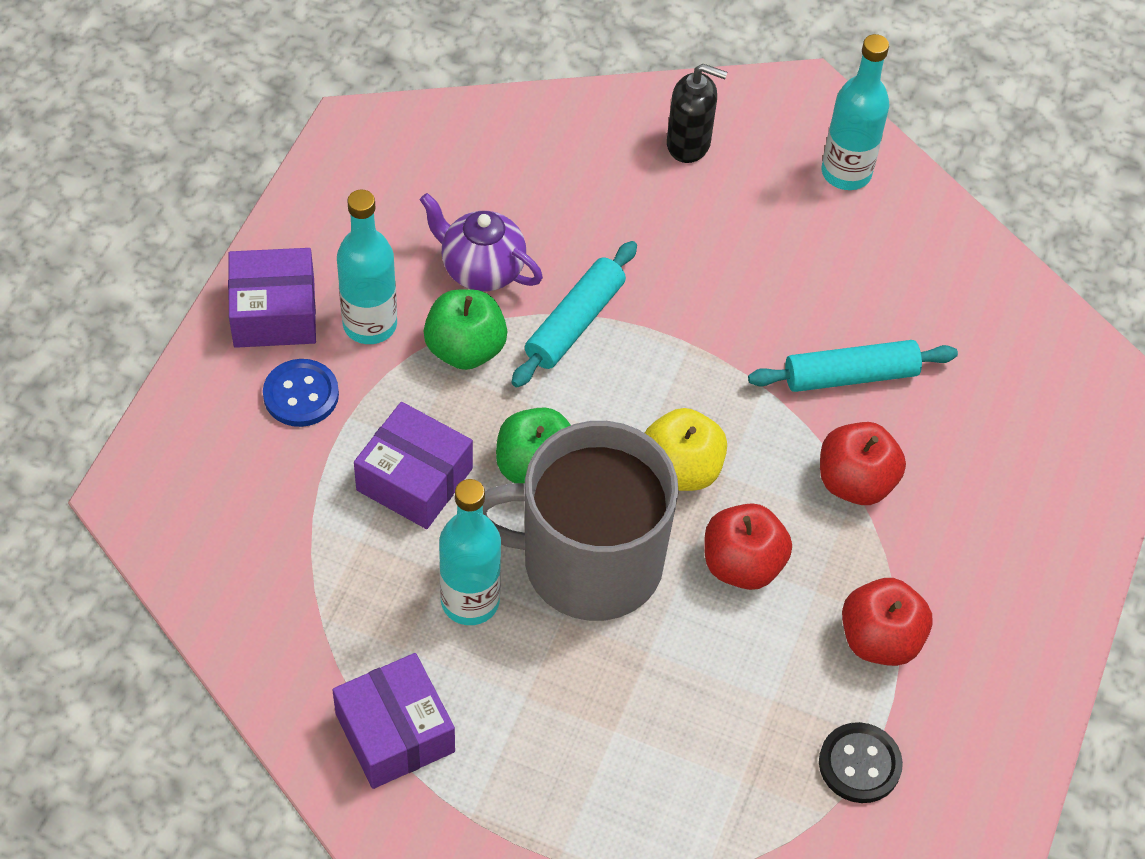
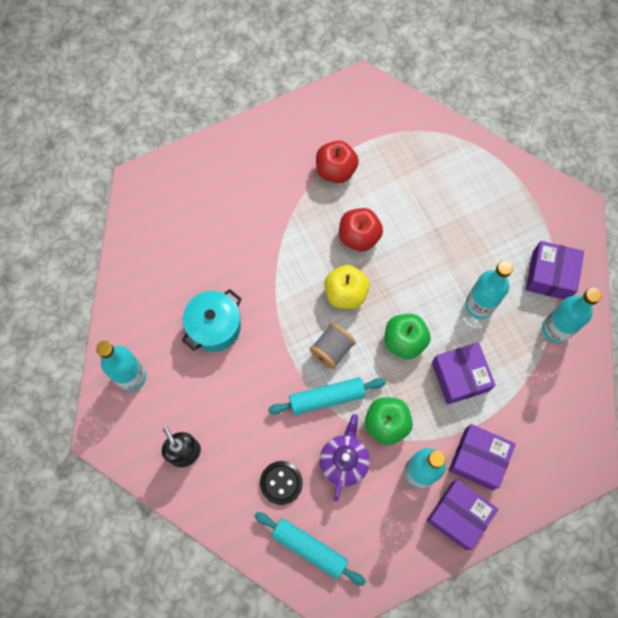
camera: 135 degrees left, 15 degrees up
blue button [263,359,339,427] -> purple box [449,424,516,490]
purple teapot [420,193,543,292] -> purple teapot turned 150 degrees counterclockwise [319,414,370,501]
grey mug [483,421,679,621] -> none
turquoise rolling pin [748,340,958,392] -> turquoise rolling pin moved to [255,512,366,586]
black button [819,722,903,803] -> black button moved to [260,461,303,505]
red apple [820,422,906,505] -> none
none -> turquoise pot [181,289,242,352]
none -> grey spool [310,323,356,369]
none -> turquoise bottle [542,287,602,343]

